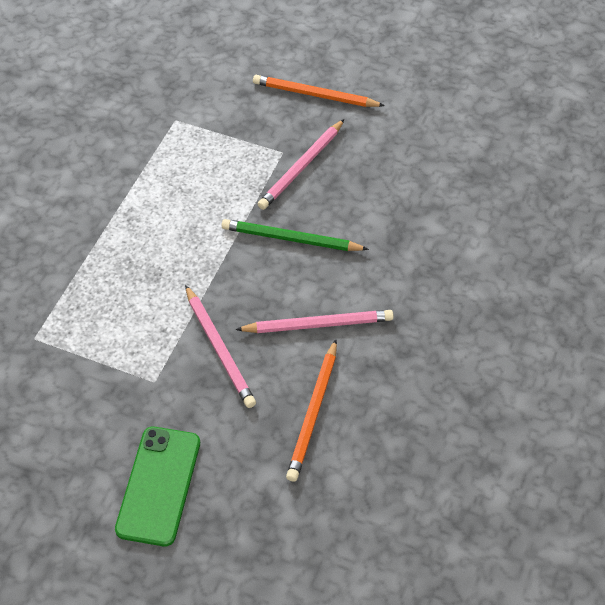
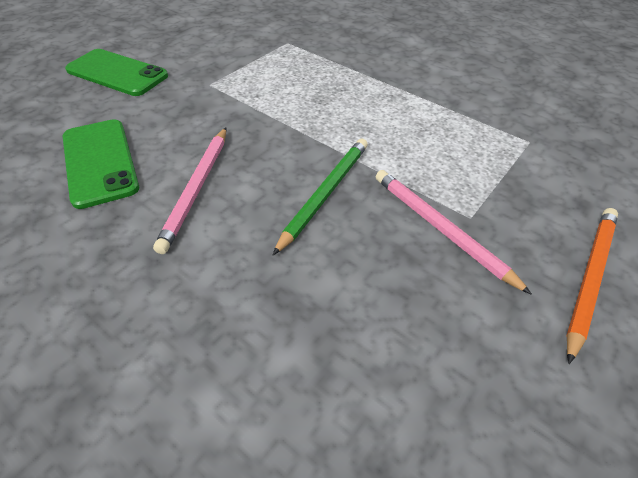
camera: 105 degrees right, 5 degrees down
pink pencil [185,285,256,408] -> none
orange pencil [286,340,337,482] -> green phone [63,119,139,209]

